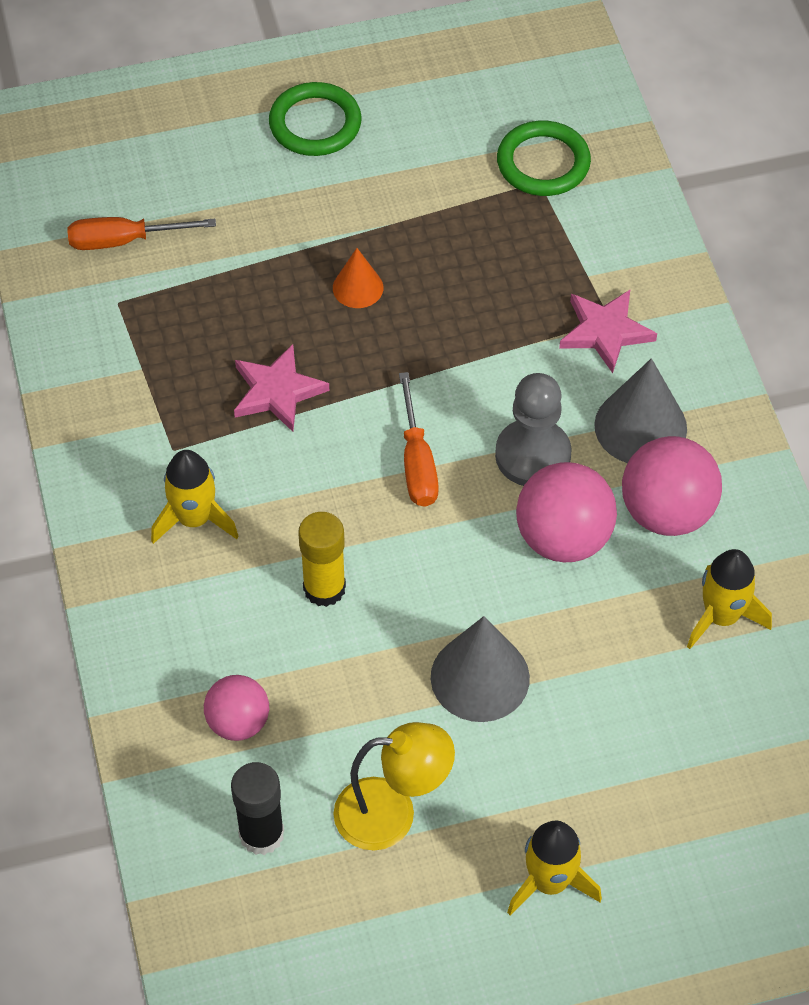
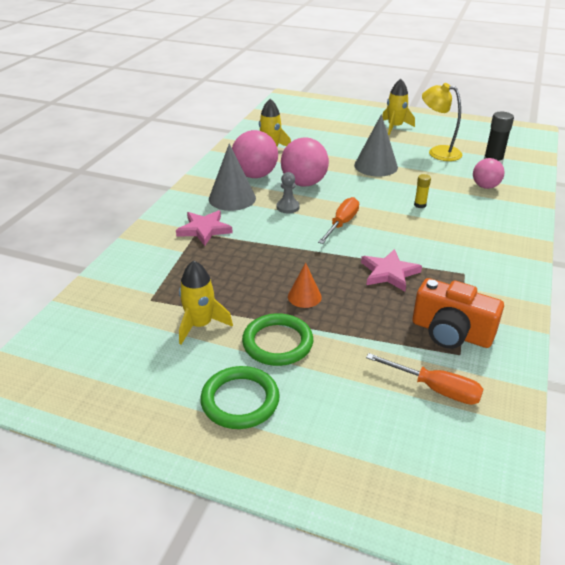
camera: 145 degrees left, 20 degrees down
yellow rocket [151,450,239,544] -> yellow rocket moved to [179,260,233,345]
yellow glue stick [298,512,346,607] -> yellow glue stick [414,174,431,208], size x0.57
grey pawn [495,373,572,486] -> grey pawn [277,172,300,213], size x0.59
green ring [497,121,591,196] -> green ring moved to [242,313,313,366]
none -> orange camera [412,278,504,349]

